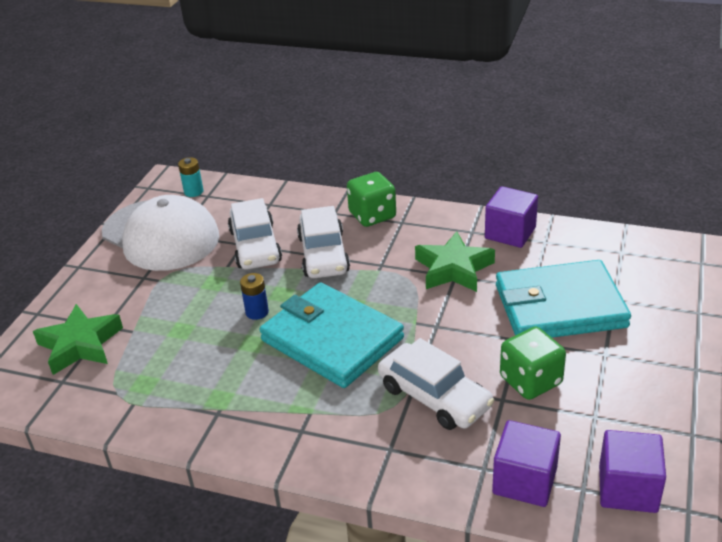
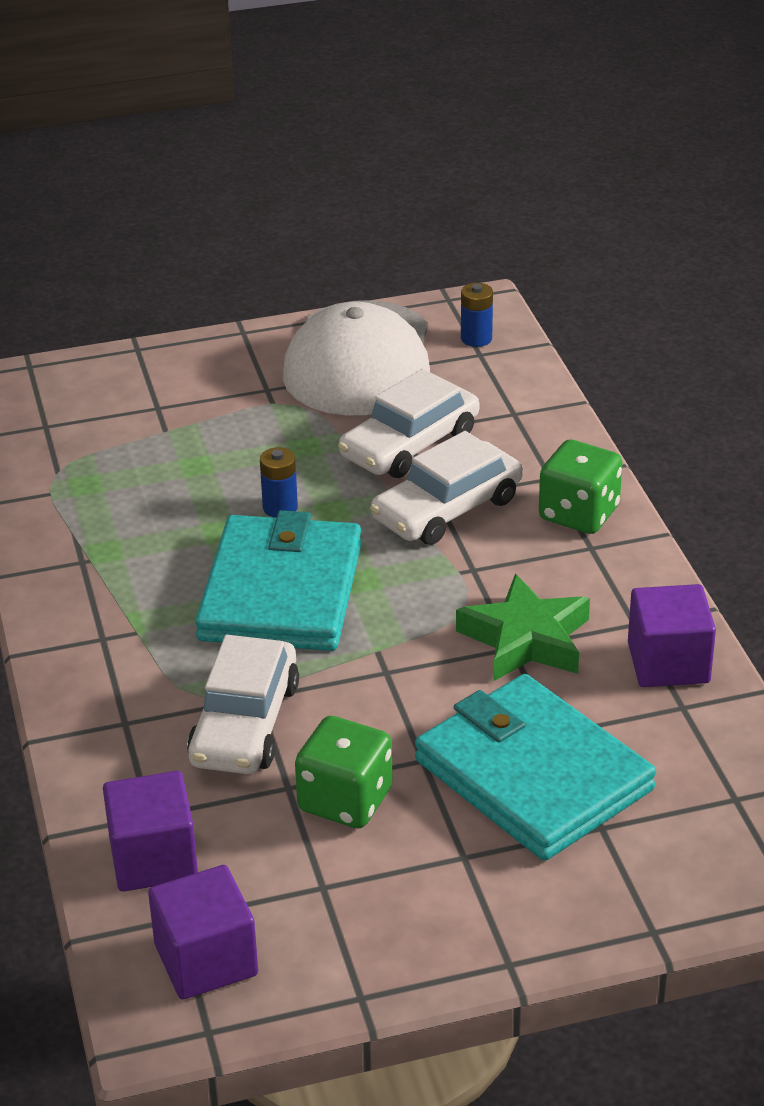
camera: 55 degrees right, 0 degrees up
green star [33,304,123,375] -> none
turquoise battery [178,157,203,197] -> blue battery [461,283,493,347]

